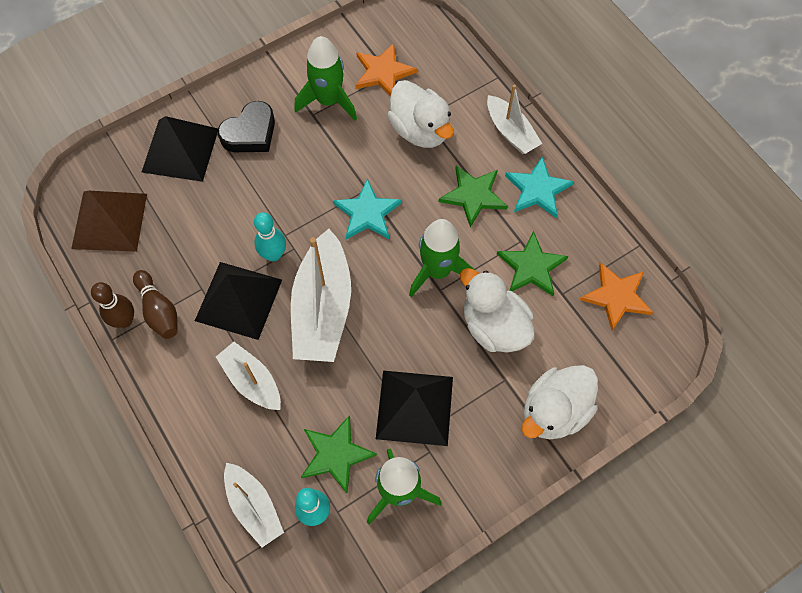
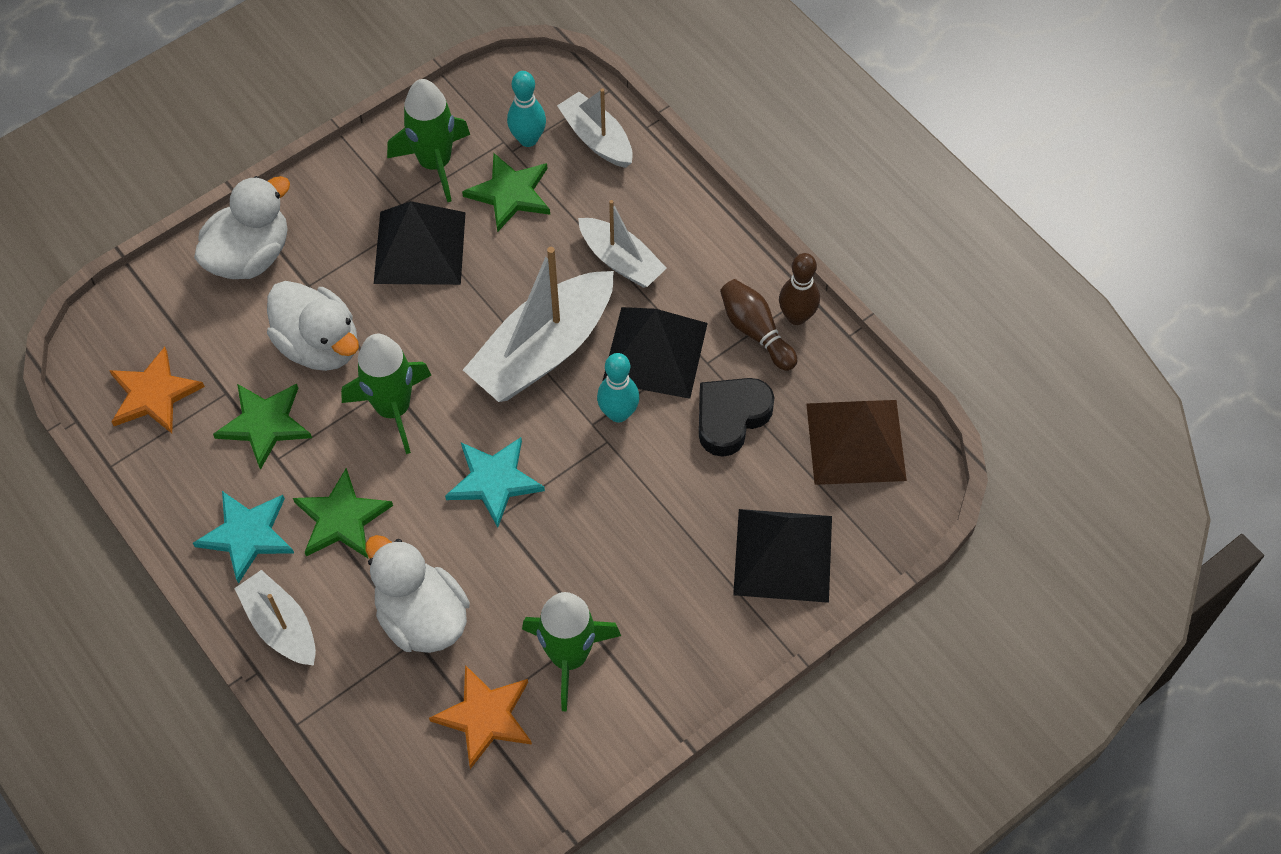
camera: 175 degrees right, 5 degrees down
black heart [218,101,275,152] -> black heart moved to [699,378,775,457]
white boat [291,229,351,362] -> white boat turned 135 degrees counterclockwise [463,247,614,402]

